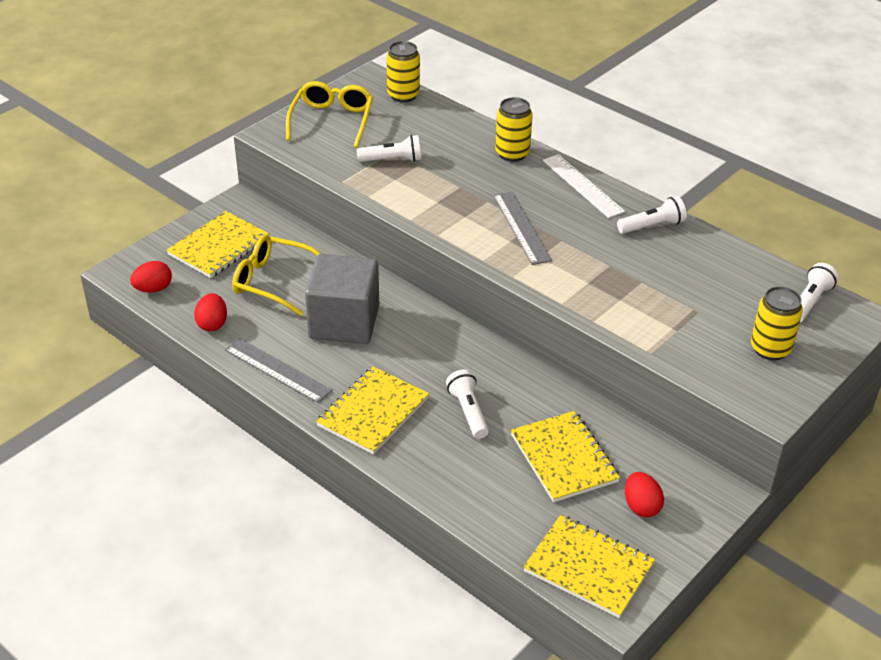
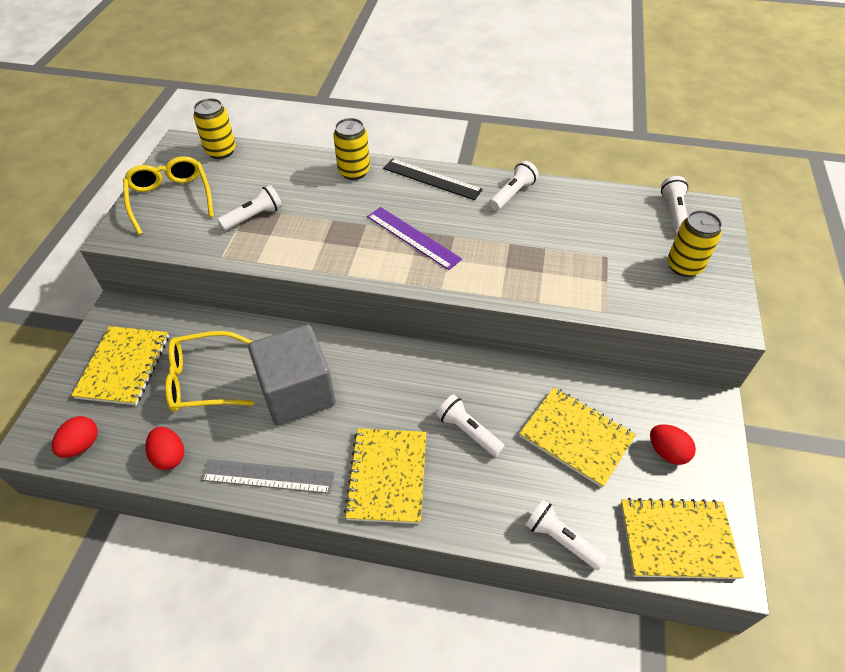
camera: 30 degrees left, 10 degrees up
grey ruler [493,192,552,265] -> purple ruler [367,207,462,270]
white ruler [543,154,625,218] -> black ruler [383,158,483,200]
none -> white flashlight [525,500,607,570]

